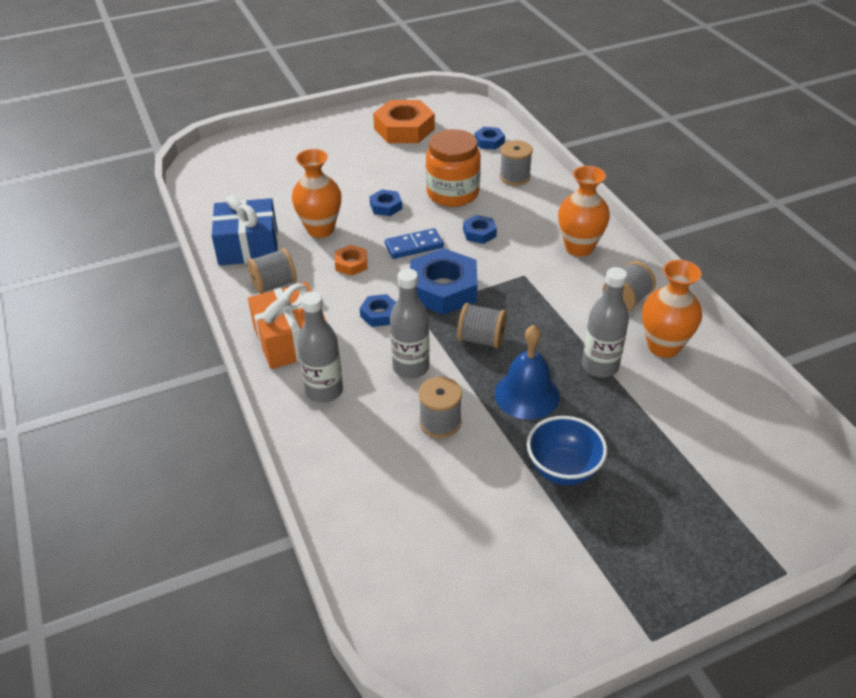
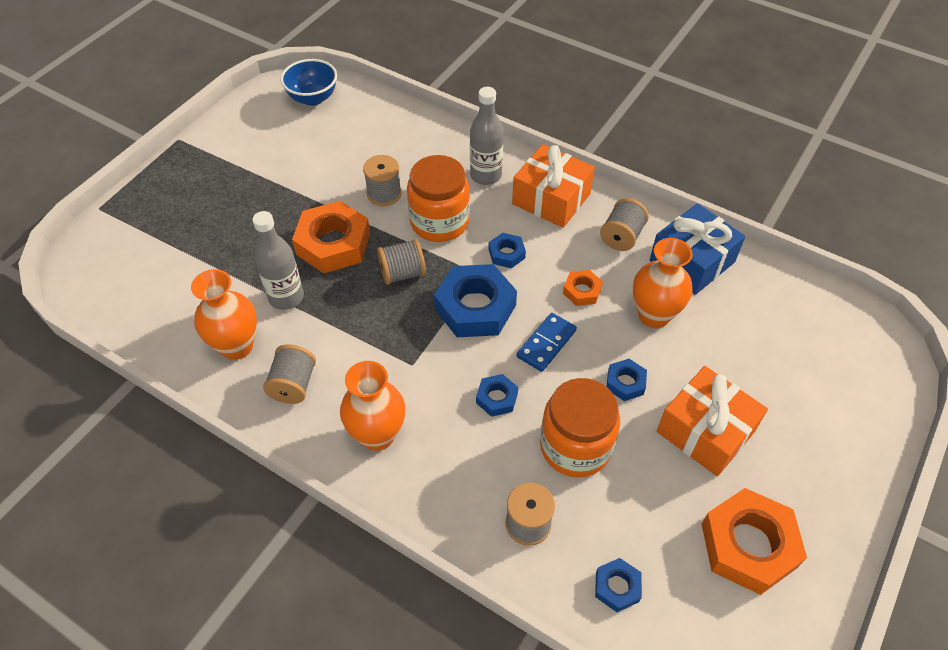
camera: 145 degrees right, 10 degrees up
grey bottle [390,269,430,379] -> orange jar [407,155,470,242]
blue bell [494,325,560,420] -> orange nut [292,201,370,273]
blue bowl [527,416,607,485] -> blue bowl moved to [280,59,337,106]
none -> orange gift [657,366,768,476]

